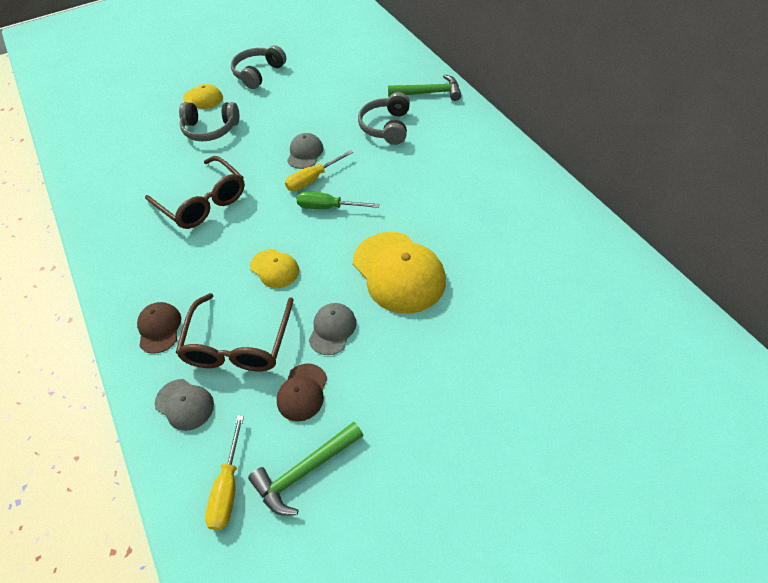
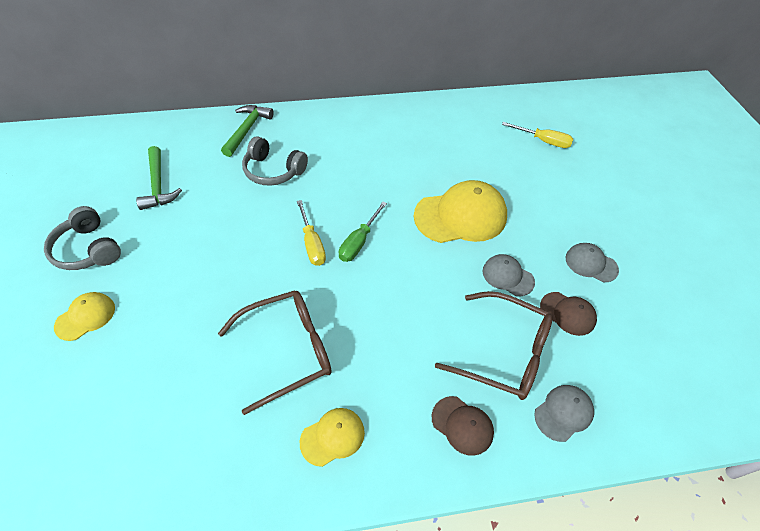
camera: 75 degrees left, 0 degrees up
brown cap [137,302,181,354] -> brown cap turned 150 degrees counterclockwise [432,396,494,456]
grey headphones [179,102,240,141] -> none
yellow screwdriver [205,415,244,530] -> yellow screwdriver moved to [502,122,573,148]
green hammer [248,422,364,516] -> green hammer moved to [136,146,182,210]
yellow cap [250,249,299,288] -> yellow cap moved to [300,408,365,467]
grey cap [287,133,324,169] -> grey cap moved to [566,243,619,282]

